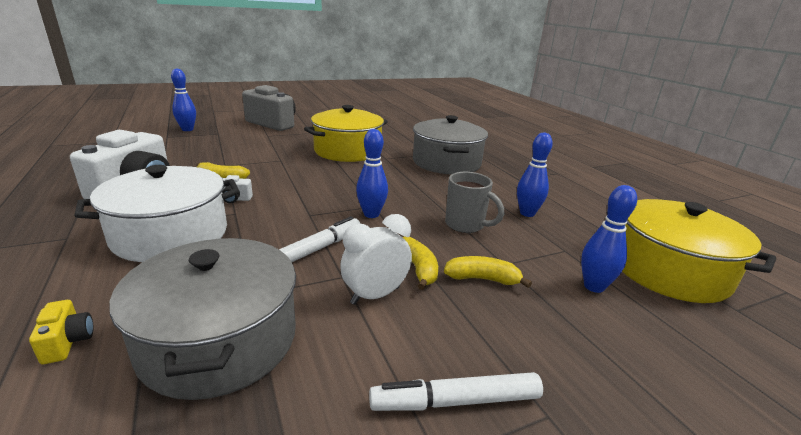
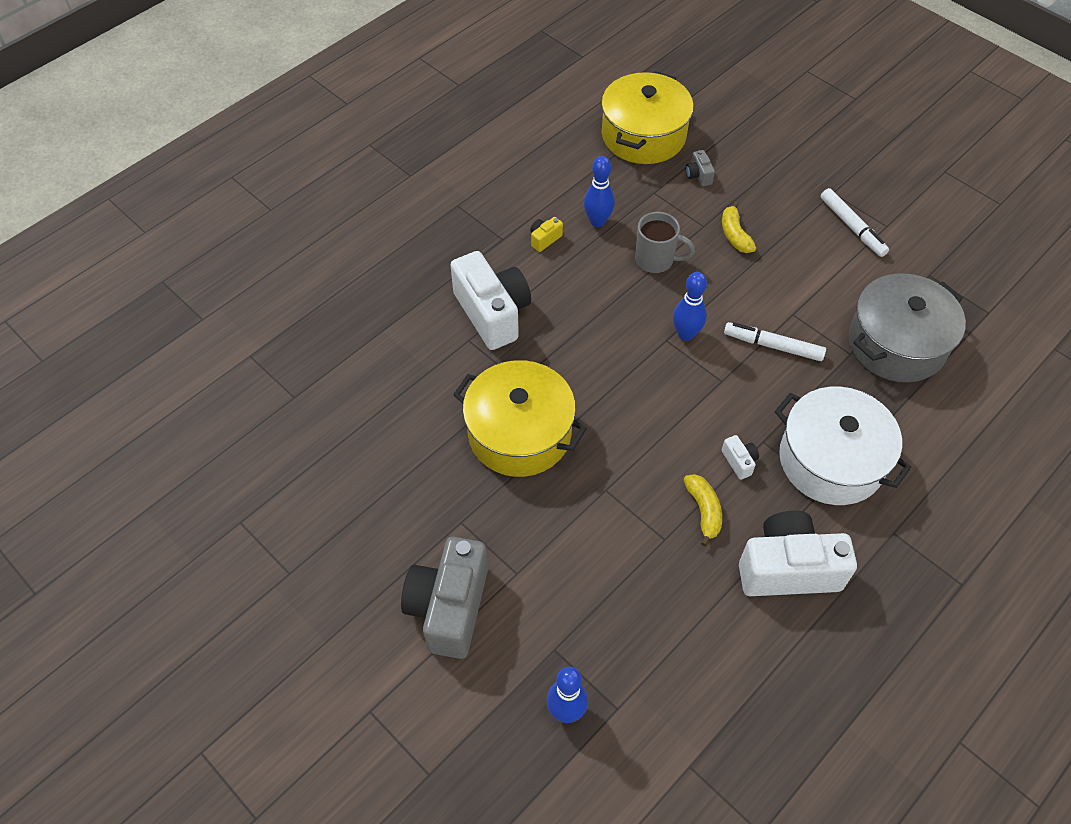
camera: 110 degrees left, 30 degrees up
yellow camera [29,300,94,364] -> yellow camera moved to [530,217,563,252]
white clock [340,214,412,305] -> none
yellow banana [402,237,438,290] -> none
grey pot [413,115,488,174] -> white camera [451,251,531,350]
grey mug [445,172,505,233] -> grey mug turned 90 degrees clockwise [635,212,695,273]
blue bowling pin [581,185,637,293] -> grey camera [686,150,715,186]

